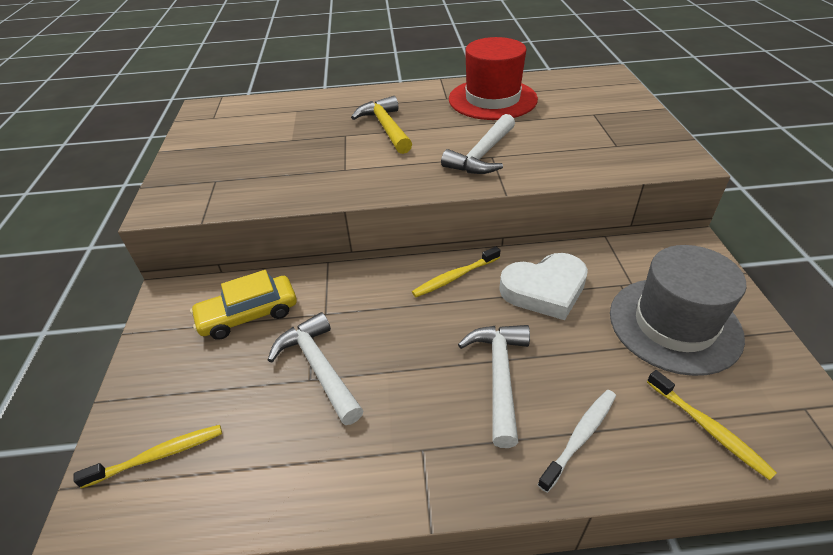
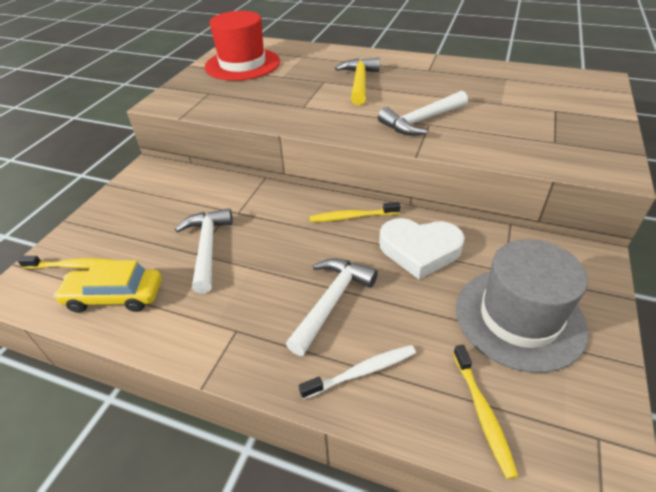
camera: 25 degrees right, 0 degrees up
yellow car [190,270,297,340] -> yellow car moved to [54,260,162,313]
red hat [449,37,538,120] -> red hat moved to [205,11,280,81]

